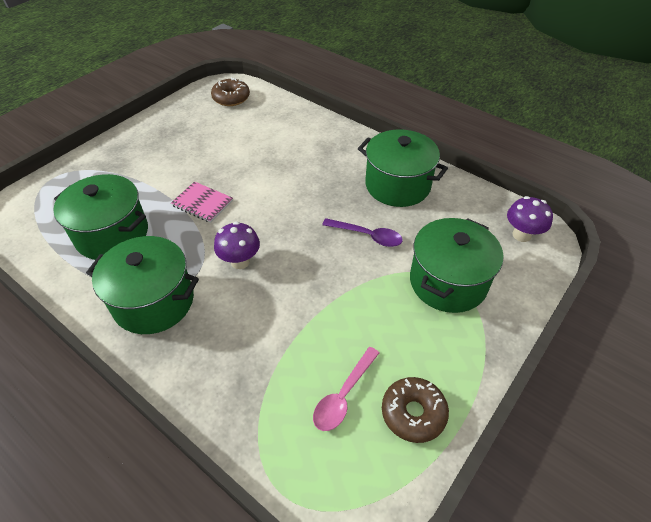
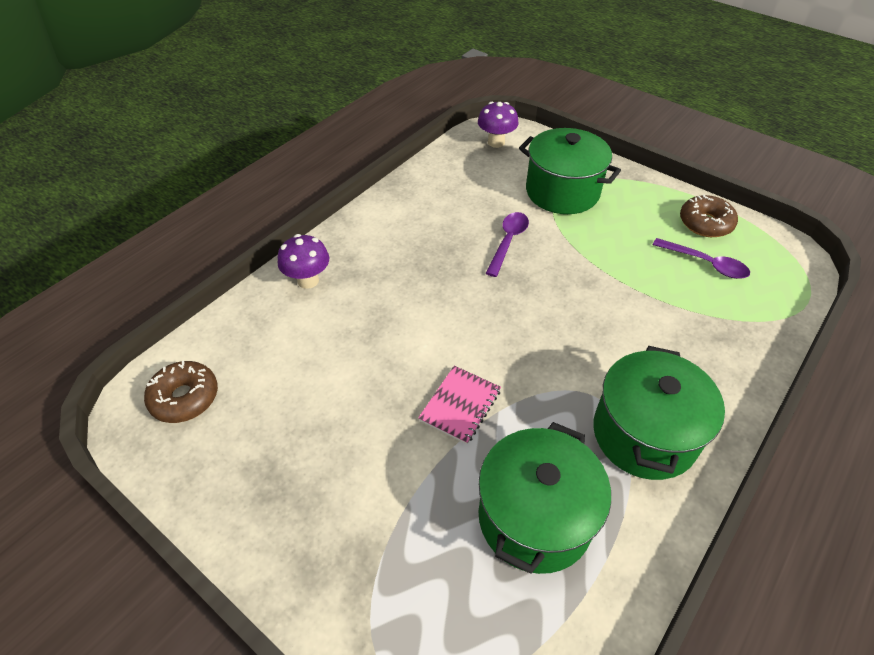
camera: 90 degrees left, 0 degrees up
purple mushroom [214,221,260,269] -> purple mushroom moved to [278,234,329,289]
pink spoon [313,347,379,431] -> purple spoon [653,238,750,279]
green pot [358,129,448,207] -> none

